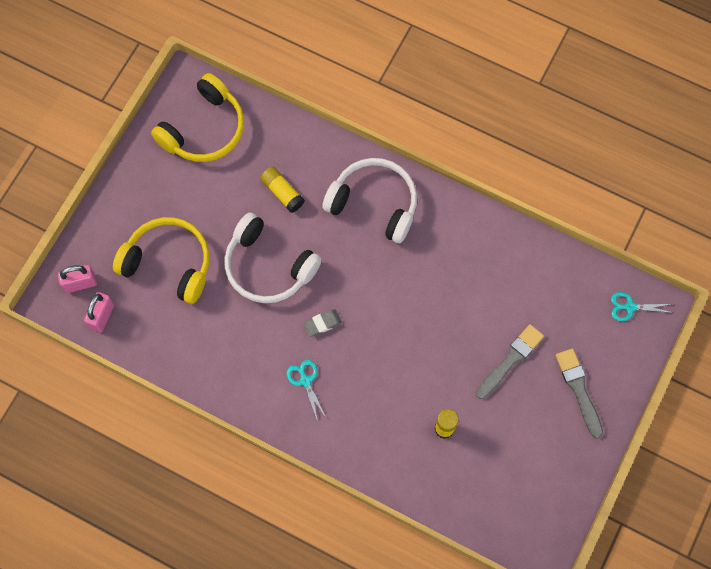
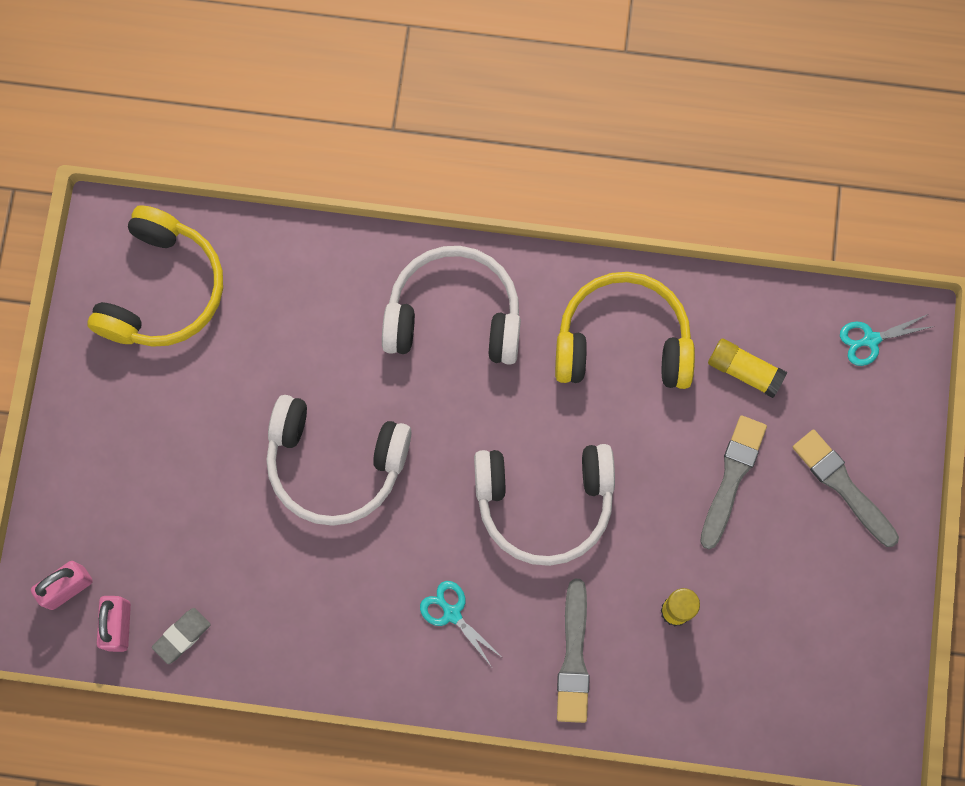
camera: 20 degrees left, 5 degrees up
yellow headphones [113,217,210,304] -> yellow headphones moved to [555,272,695,389]
yellow glue stick [260,167,305,213] -> yellow glue stick moved to [708,338,787,398]
grey eraser [303,309,342,337] -> grey eraser moved to [152,608,211,664]
none -> white headphones [474,444,615,566]
none -> grey brush [557,579,590,723]

